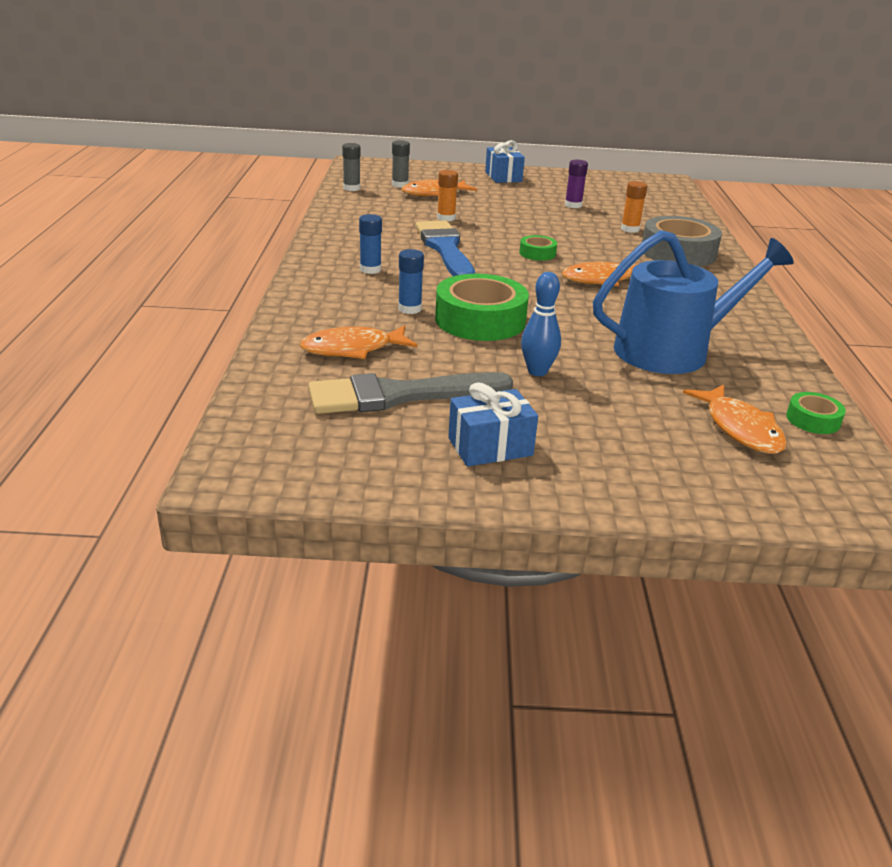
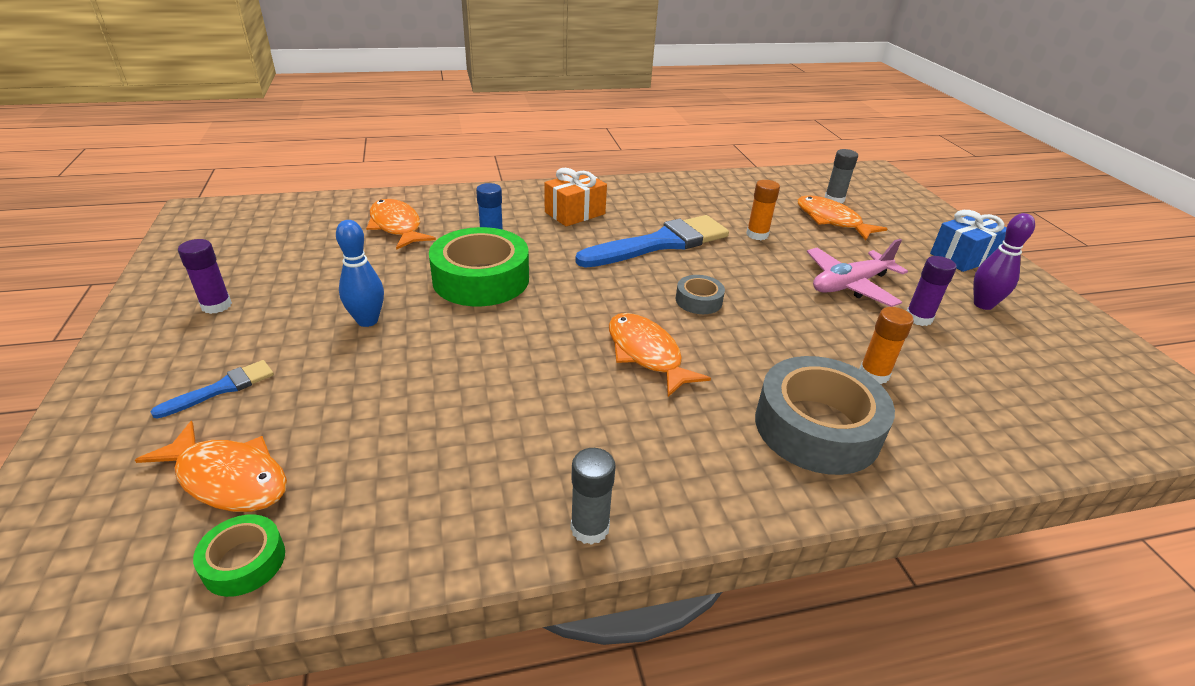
camera: 75 degrees right, 5 degrees up
grey brush [308,372,513,414] -> none
grey glue stick [342,143,361,191] -> grey glue stick moved to [571,448,616,545]
blue glue stick [359,214,382,274] -> orange gift [544,168,607,226]
blue gift [448,382,538,467] -> purple glue stick [178,239,232,314]
green tape [519,235,557,261] -> grey tape [676,275,725,314]
blue watering can [593,230,794,374] -> none
orange fish [683,384,787,454] -> orange fish turned 120 degrees counterclockwise [135,421,287,512]
none -> blue brush [150,360,274,418]
none -> pink plane [807,239,908,307]
none -> purple bowling pin [973,213,1035,310]

